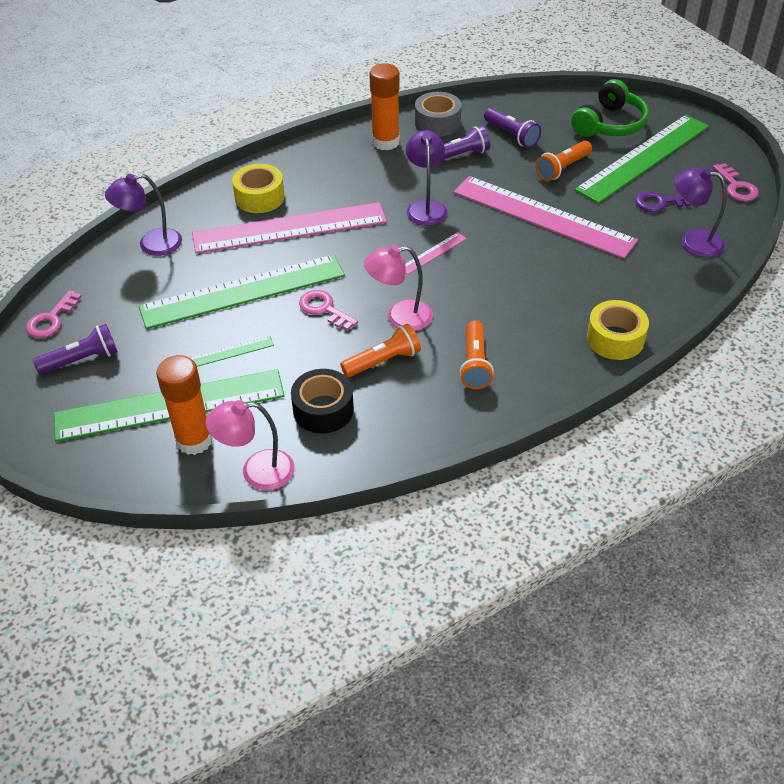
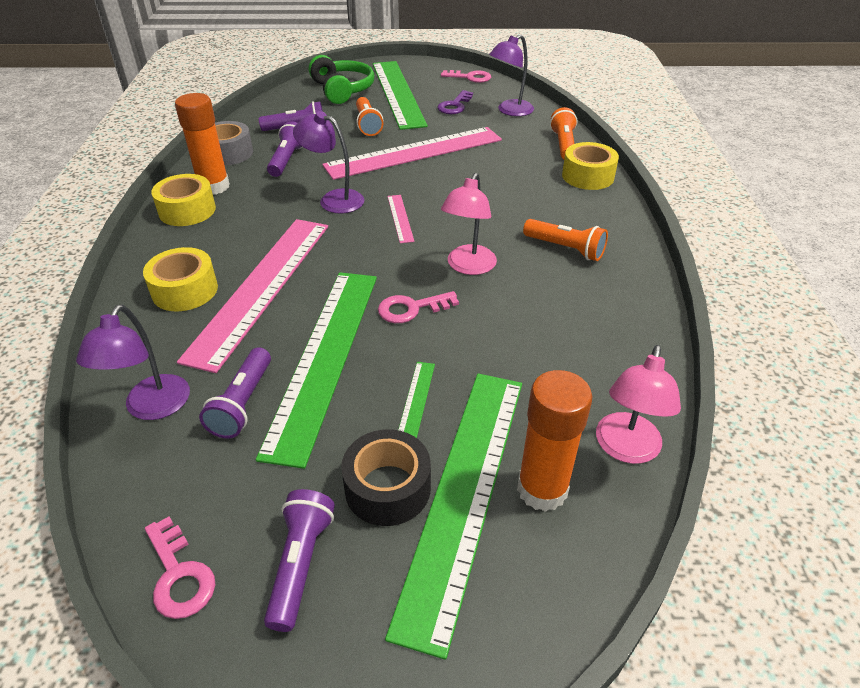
camera: 60 degrees left, 5 degrees down
black tape [291,369,354,433] -> black tape moved to [341,429,431,526]
orange flashlight [340,324,421,377] -> orange flashlight moved to [550,107,577,159]
none -> yellow tape [151,174,216,226]
none -> purple flashlight [199,347,271,439]

